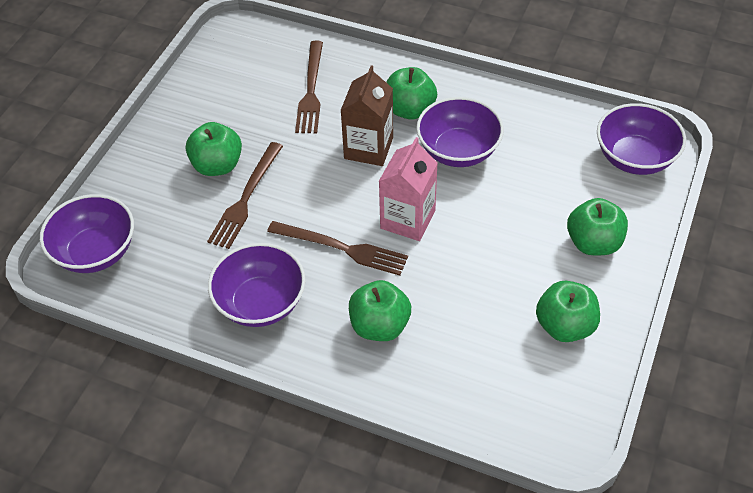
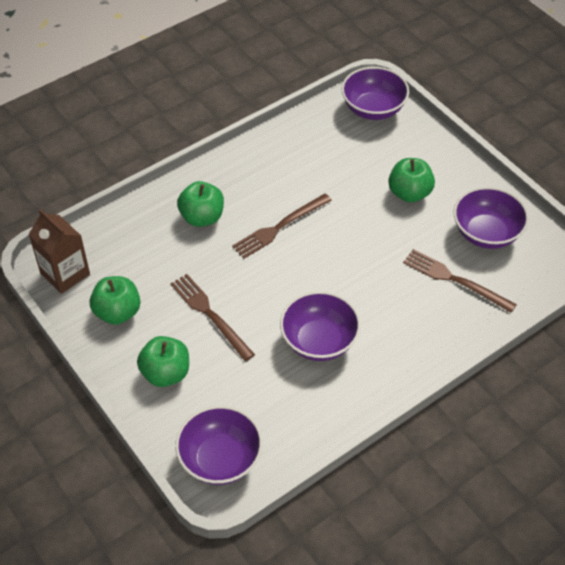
camera: 120 degrees right, 0 degrees up
brown fork [207,142,283,249] -> brown fork moved to [170,274,255,361]
purple bowl [208,243,306,327] -> purple bowl moved to [454,187,529,249]
brown carton [340,65,393,166] -> brown carton moved to [28,209,90,294]
pink carton [379,137,438,241] -> none
green apple [386,67,437,120] -> none

